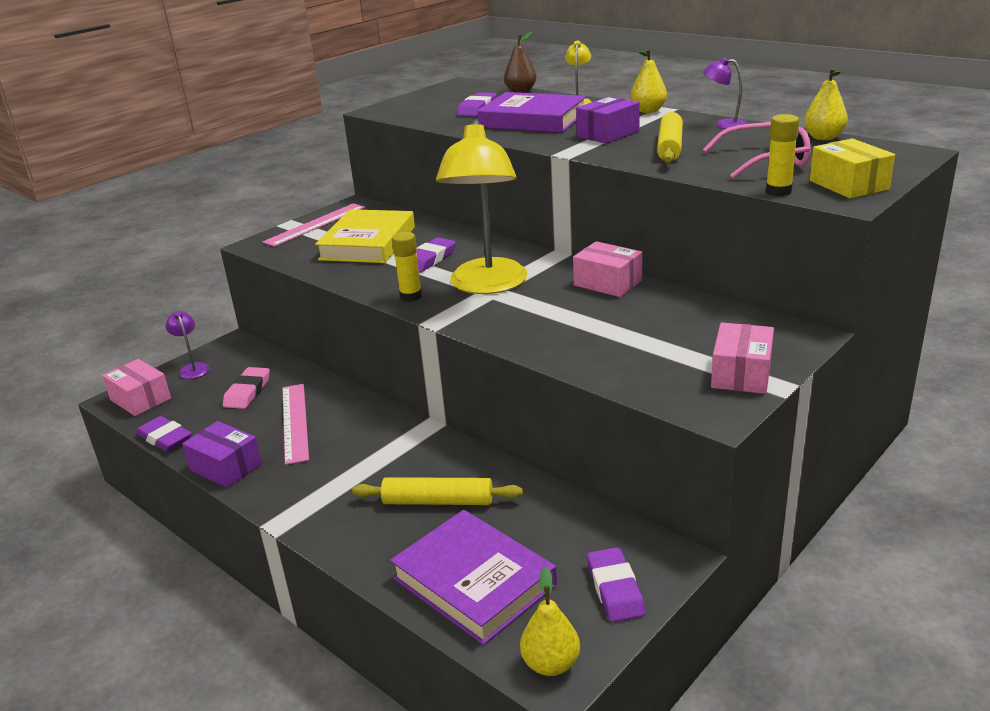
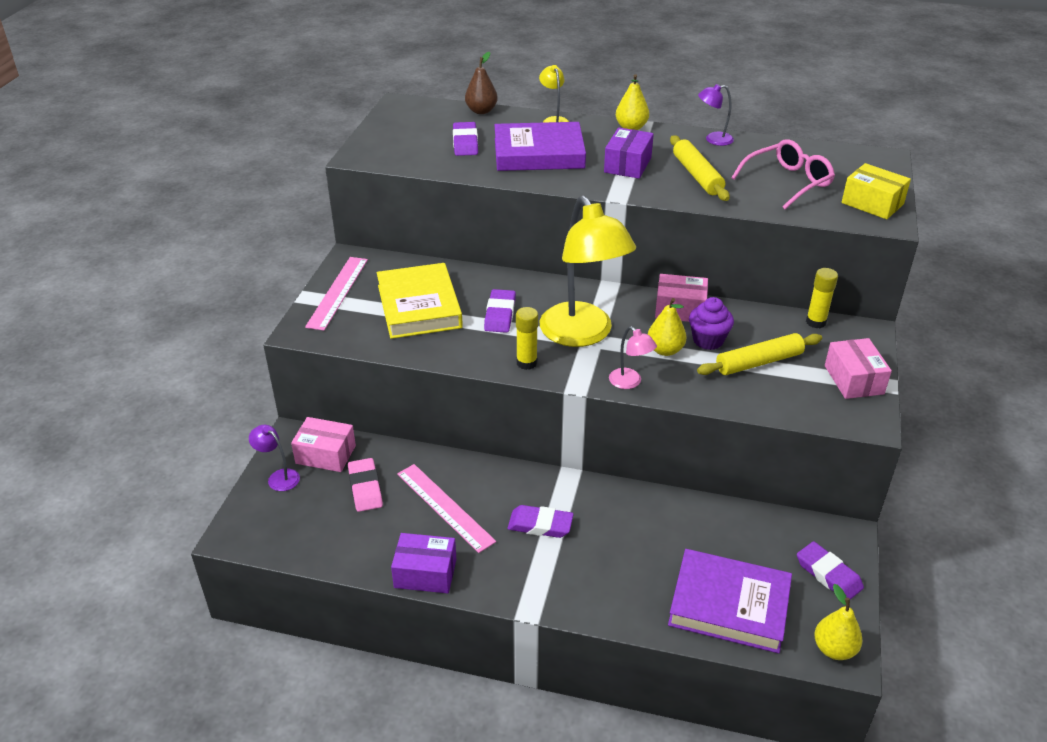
camera: 30 degrees left, 10 degrees up
pink box [102,359,171,416] -> pink box moved to [291,417,356,472]
purple eraser [136,416,192,452] -> purple eraser moved to [508,505,574,538]
yellow rolling pin [352,477,523,505] -> yellow rolling pin moved to [697,333,822,375]
yellow glue stick [766,114,799,196] -> yellow glue stick moved to [806,268,838,328]
yellow pear [804,68,848,140] -> yellow pear moved to [648,298,687,356]
none -> pink lamp [609,326,657,389]
none -> purple cupcake [689,297,734,350]

